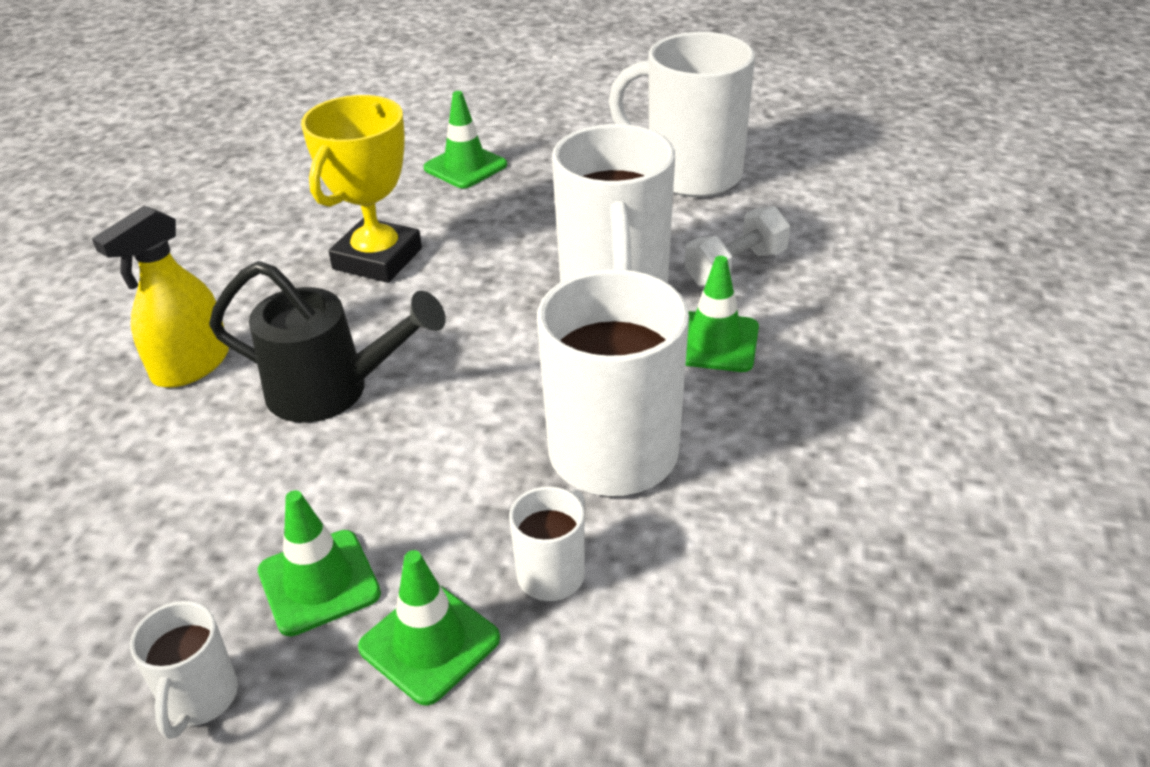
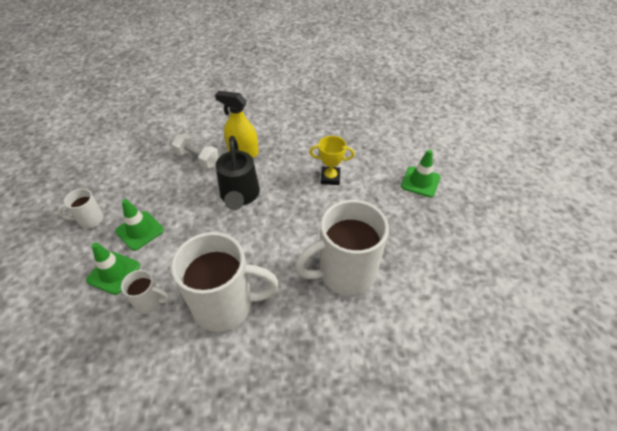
camera: 70 degrees right, 10 degrees up
yellow trophy [301,95,422,283] -> yellow trophy [309,136,355,185], size x0.62
white mug [609,32,755,197] -> none
white dumbbell [685,206,790,287] -> white dumbbell moved to [171,134,219,169]
green traffic cone [686,256,759,372] -> none

